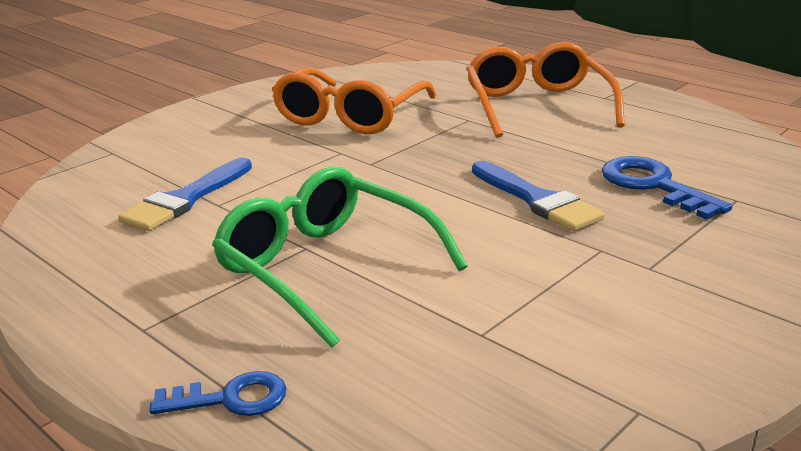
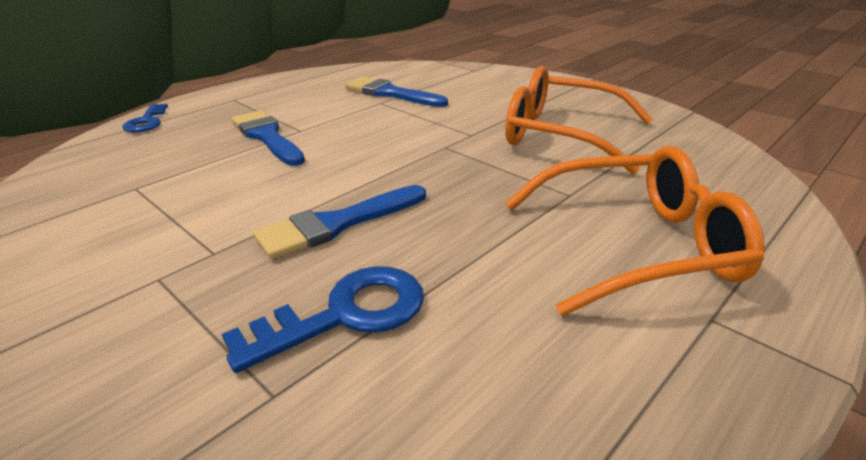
camera: 90 degrees right, 5 degrees up
green glasses [212,167,468,348] -> blue brush [232,110,305,166]

